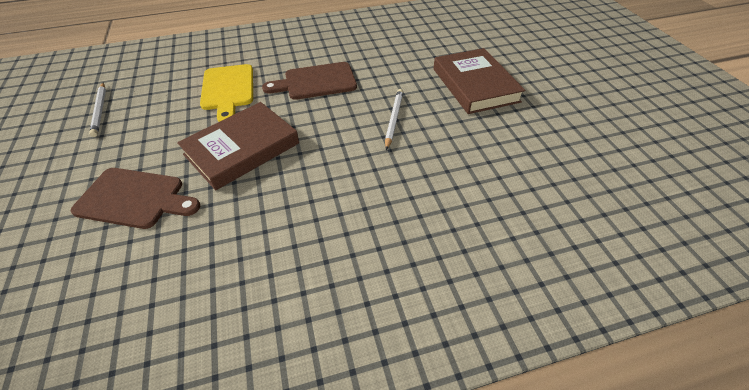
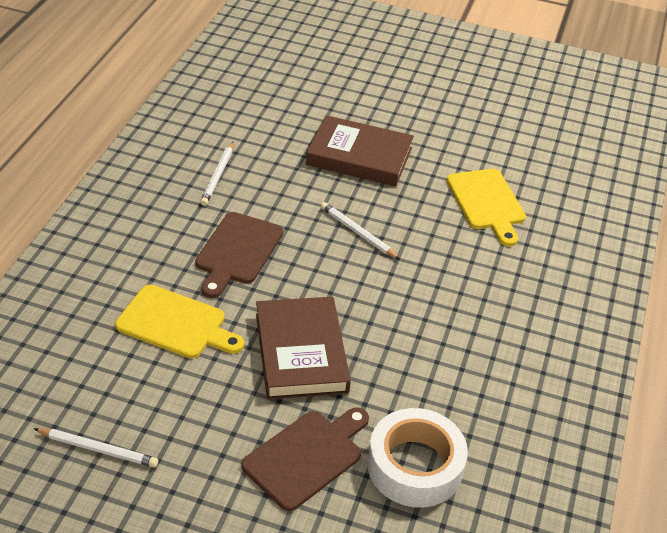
camera: 60 degrees left, 5 degrees down
none -> white pencil [200,142,234,206]
none -> white tape [367,408,468,507]
none -> yellow cutting board [446,169,526,246]

